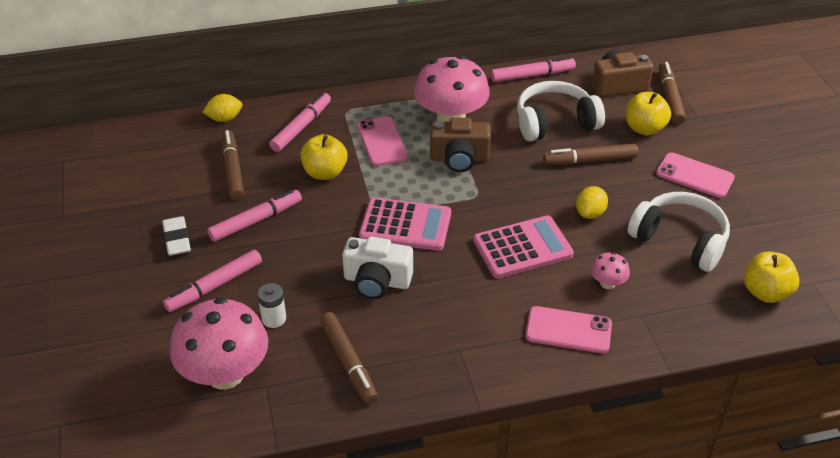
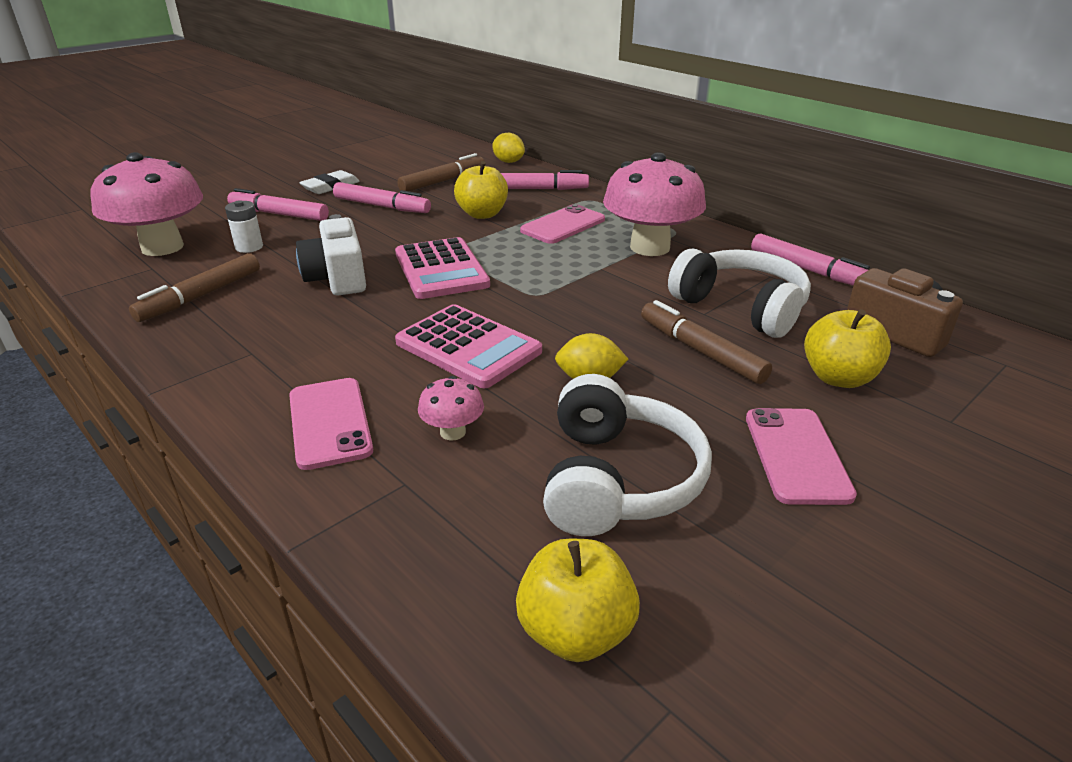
camera: 60 degrees right, 10 degrees down
brown camera [430,118,491,172] -> none
brown marker [659,62,686,124] -> none

